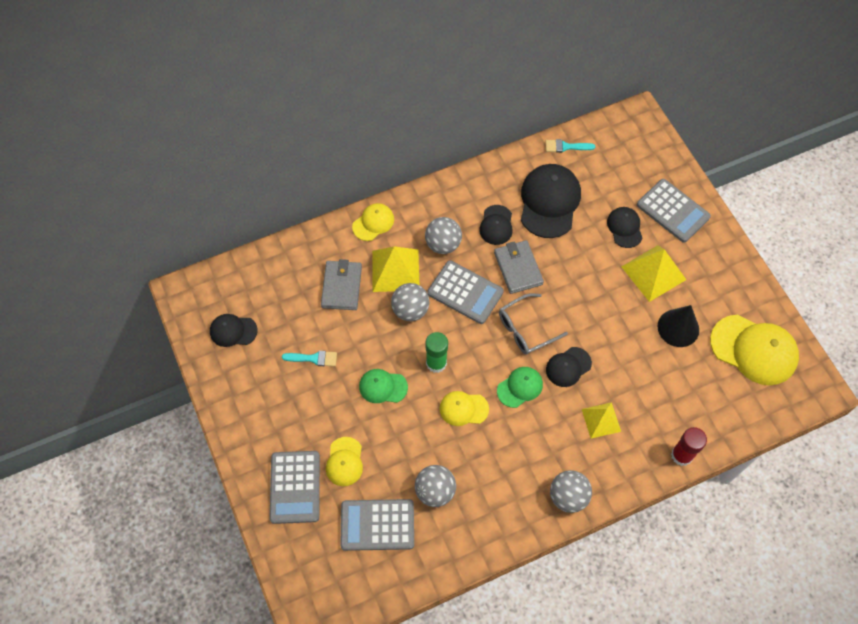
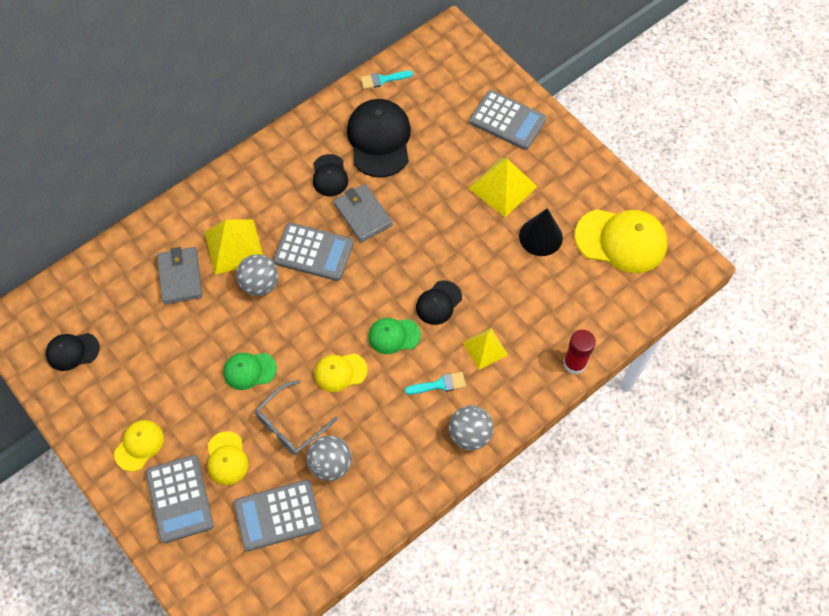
camera: 15 degrees left, 0 degrees up
turquoise brush [282,351,337,366] -> turquoise brush moved to [405,372,466,395]
yellow cap [352,203,394,241] -> yellow cap moved to [114,420,164,472]
grey ball [425,217,462,254] -> none
green glue stick [425,332,448,373] -> none
green cap [497,367,543,408] -> green cap turned 135 degrees counterclockwise [368,318,421,354]
grey glasses [499,293,568,355] -> grey glasses moved to [255,380,338,455]
black cap [607,207,642,248] -> none

